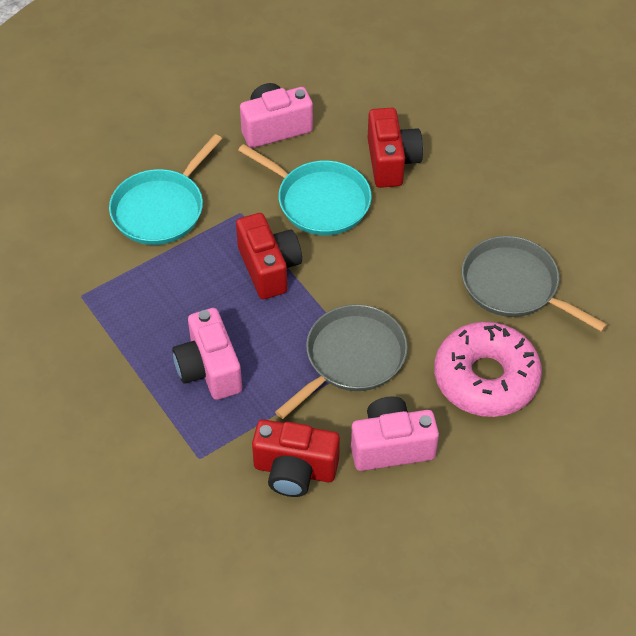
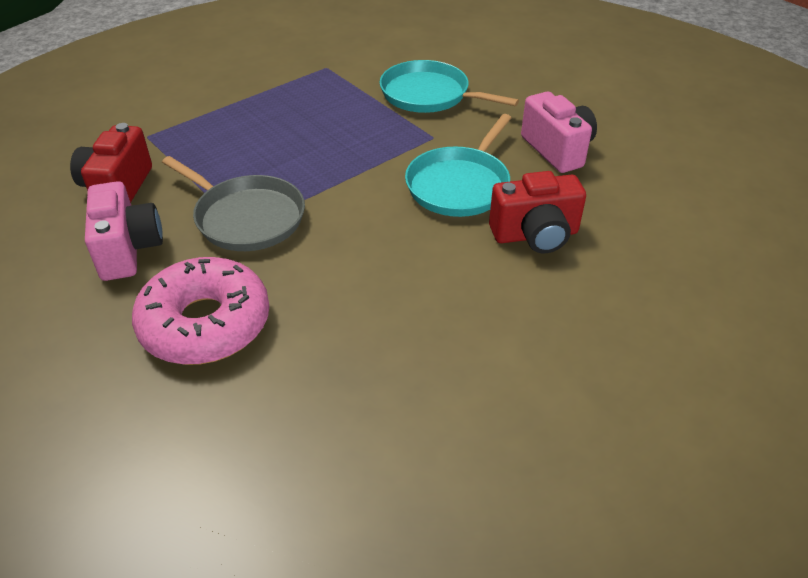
camera: 85 degrees right, 10 degrees down
pink camera [172,308,242,400] -> none
red camera [236,213,302,299] -> none
grey pan [462,236,607,332] -> none

